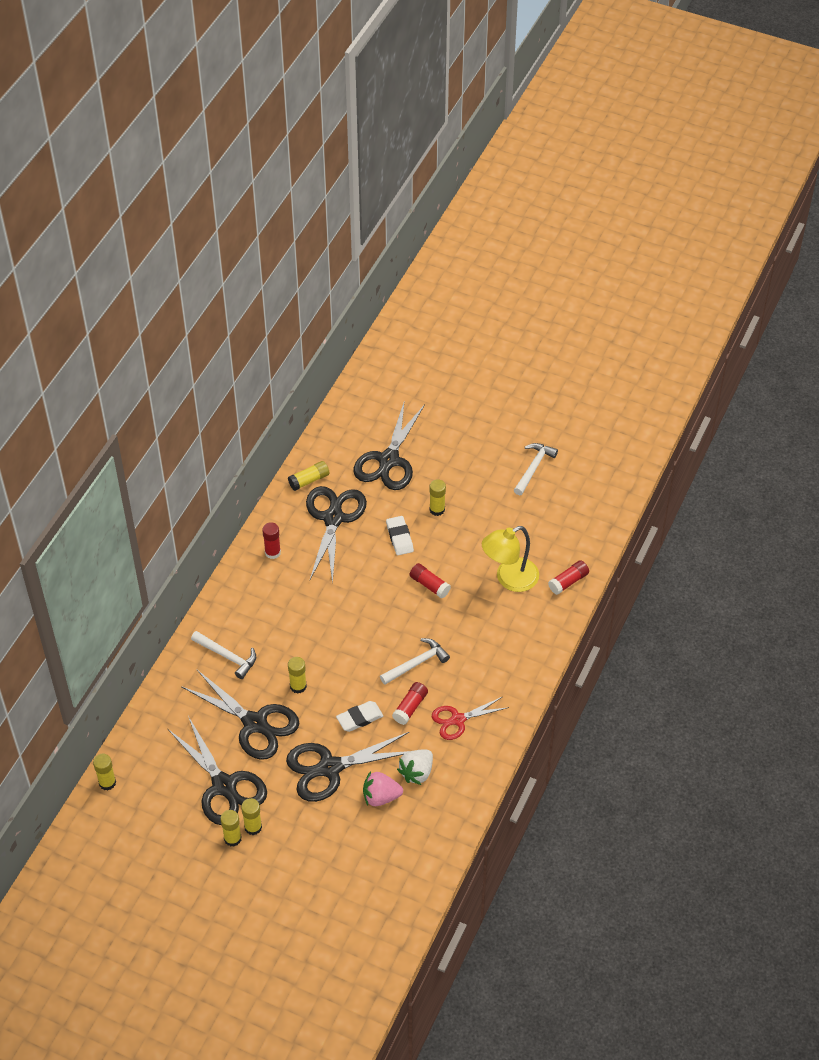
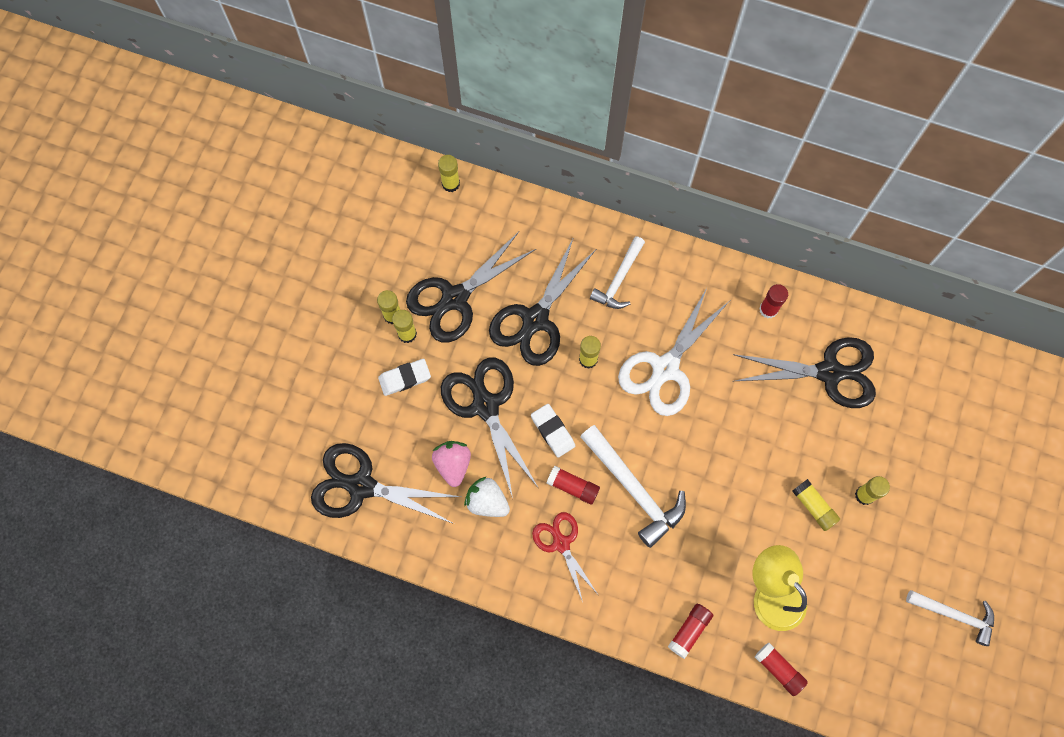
camera: 85 degrees right, 20 degrees up
yellow glue stick [288,461,330,491] -> yellow glue stick moved to [792,479,840,531]
black scissors [354,400,425,490] -> black scissors moved to [311,443,461,524]
white hammer [380,638,450,685] -> white hammer [580,425,686,548], size x1.53
white eraser [386,516,414,555] -> white eraser moved to [378,359,431,396]
red glue stick [410,563,451,599] -> red glue stick moved to [668,604,713,659]
none -> white scissors [618,286,729,416]

